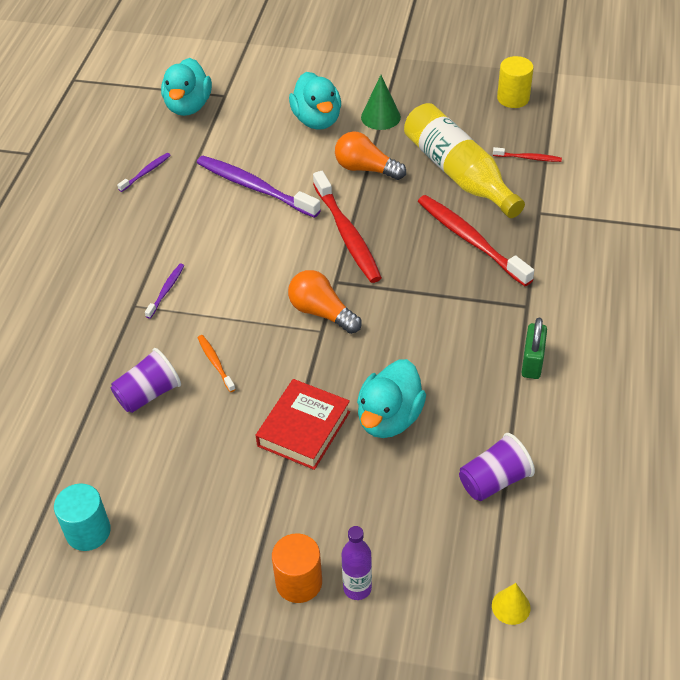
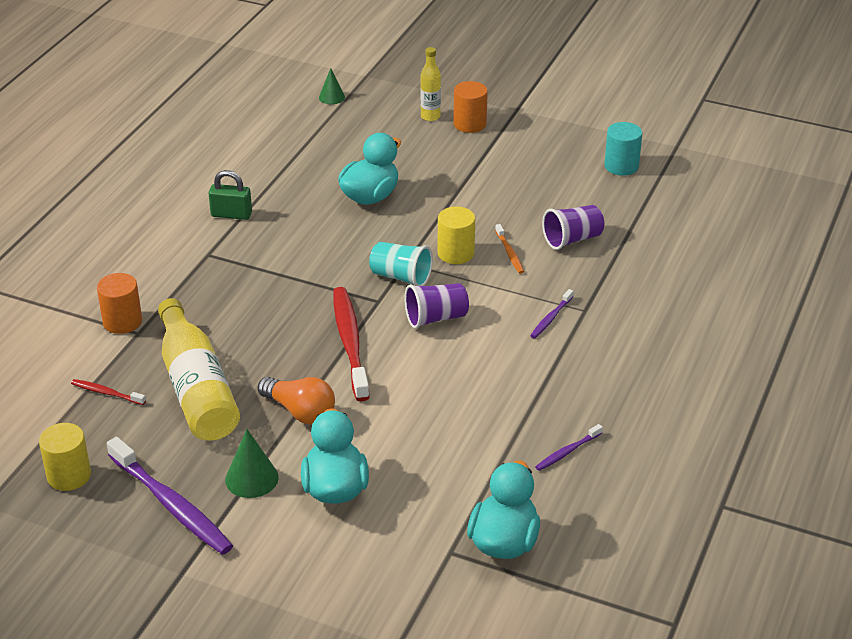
camera: 170 degrees left, 10 degrees down
purple toothbrush [197,156,321,218] -> purple toothbrush moved to [107,437,233,555]
red book [256,379,350,470] -> none
orange light bulb [288,270,362,334] -> turquoise cup [369,242,433,286]
purple bottle [342,526,372,600] -> yellow bottle [420,47,441,121]
red toothbrush [418,195,534,286] -> none
purple cup [459,433,535,501] -> purple cup moved to [404,283,469,329]
yellow cone [492,583,531,625] -> green cone [319,68,345,104]
green padlock [521,317,547,379] -> green padlock turned 75 degrees clockwise [209,170,252,220]
none -> orange cylinder [97,273,142,334]
none -> yellow cylinder [438,206,475,264]

